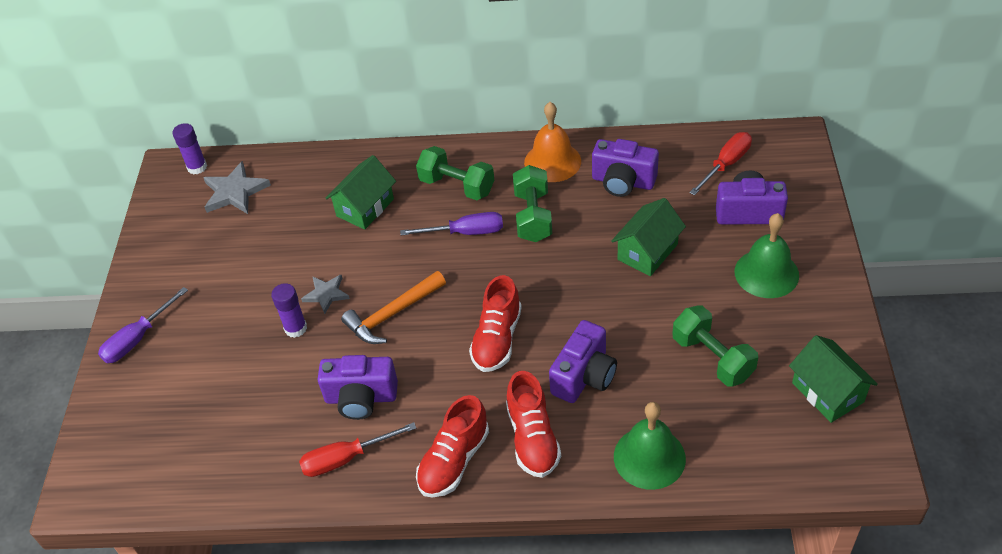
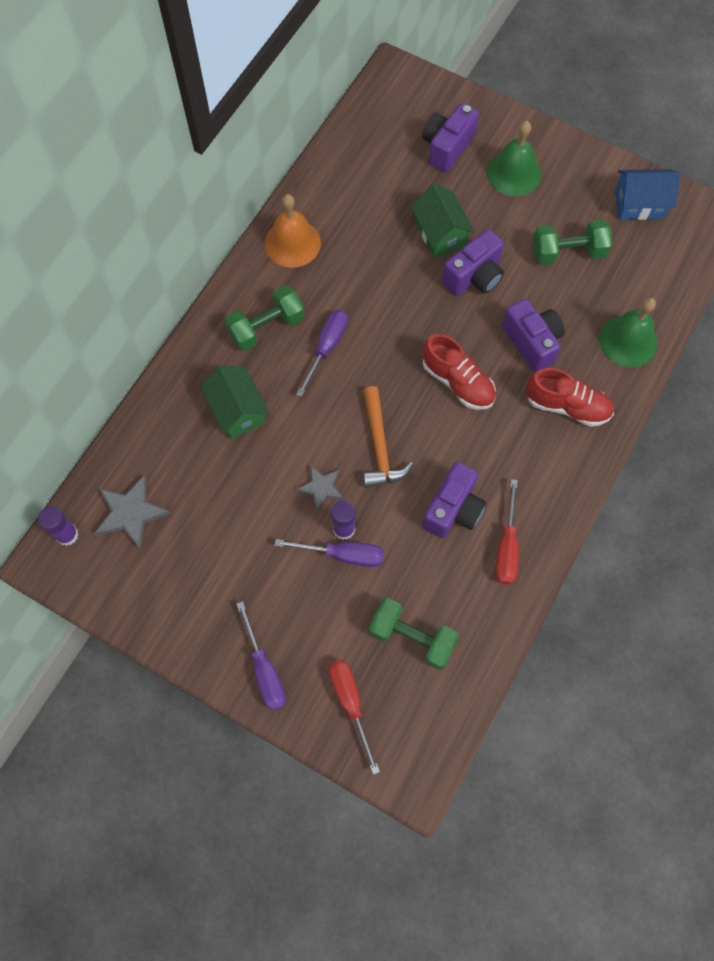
camera: 65 degrees left, 20 degrees up
red shoe [416,395,489,498] -> none
green dumbbell [513,165,552,242] -> green dumbbell moved to [369,598,459,670]
purple camera [592,139,659,197] -> purple camera moved to [442,229,504,296]
red screwdriver [689,132,752,195] -> red screwdriver moved to [329,659,380,775]
green house [789,335,878,423] -> blue house [615,169,680,220]
none -> purple screwdriver [275,539,384,567]

